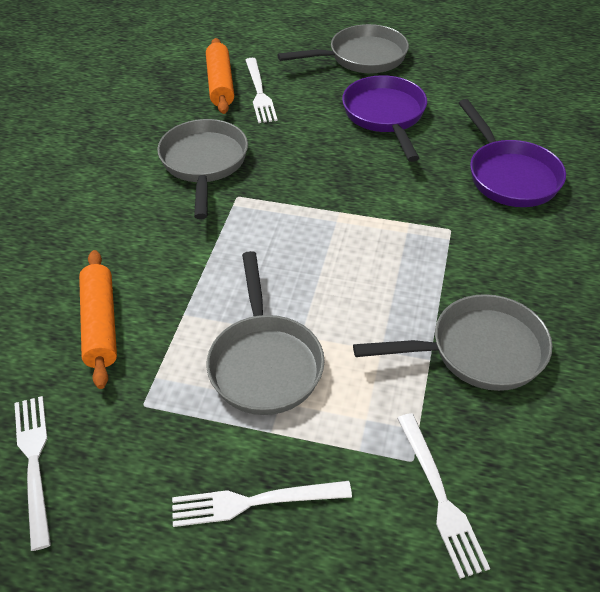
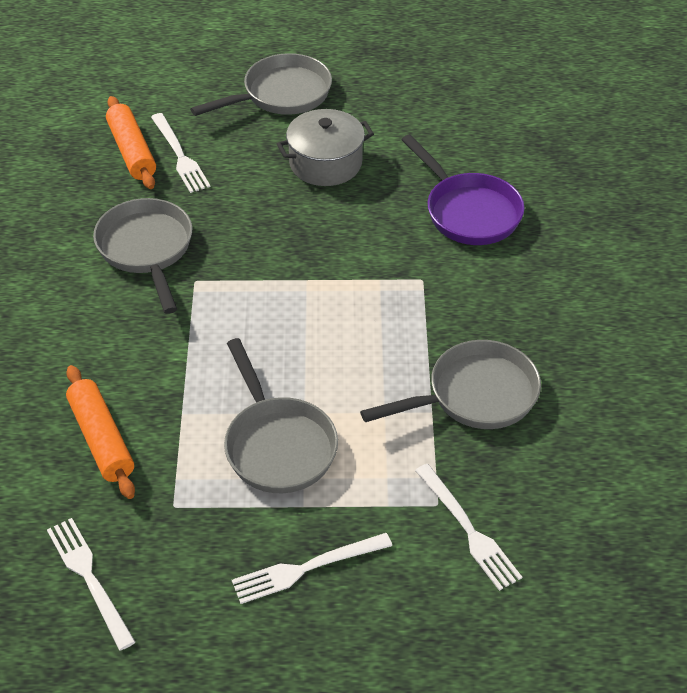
camera: 15 degrees left, 0 degrees up
purple pan [342,75,427,162] -> grey pot [277,109,374,186]

